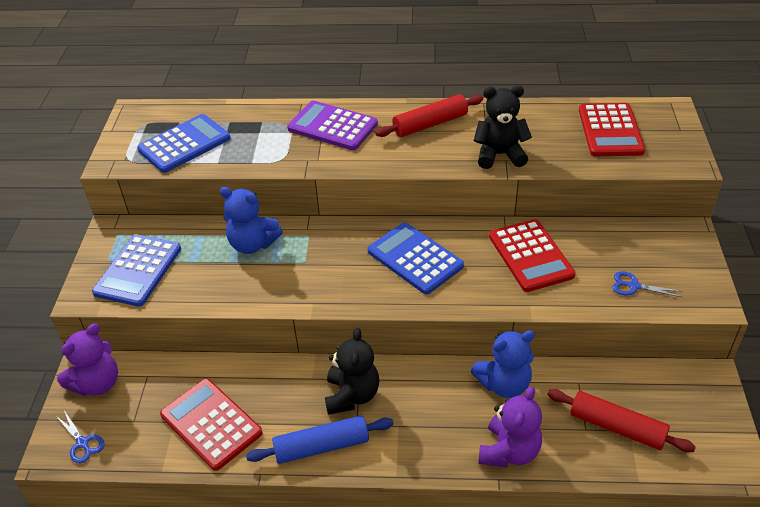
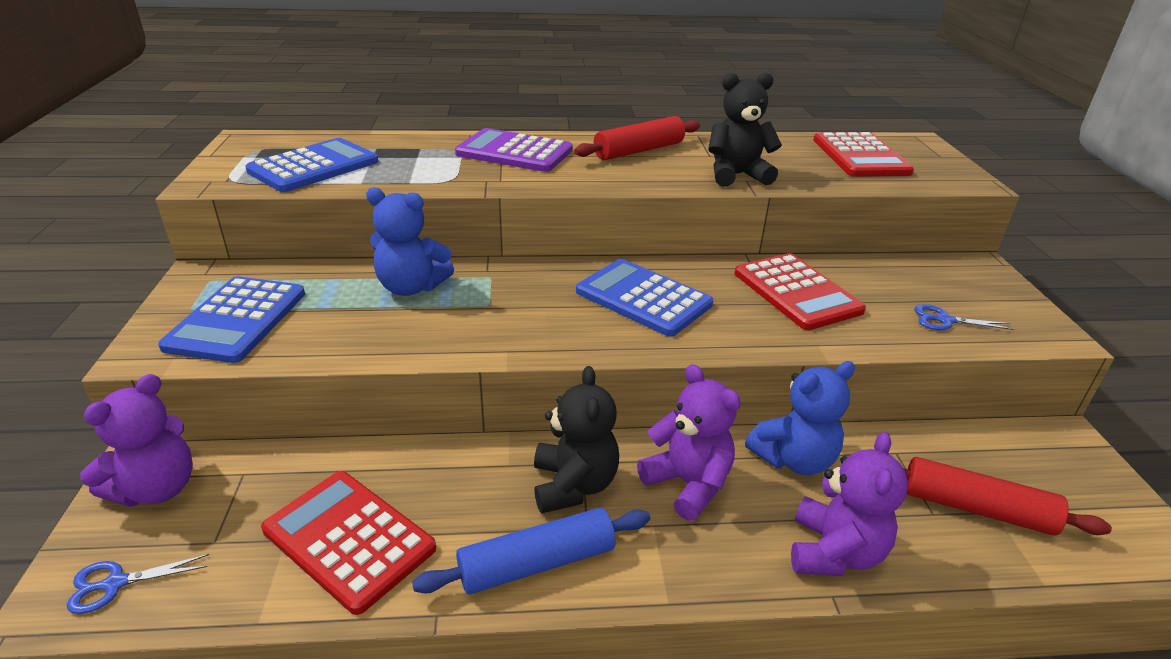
camera: 10 degrees left, 10 degrees down
blue scissors [56,411,105,463] -> blue scissors turned 120 degrees clockwise [67,554,209,614]
none -> purple teddy bear [637,364,741,521]

